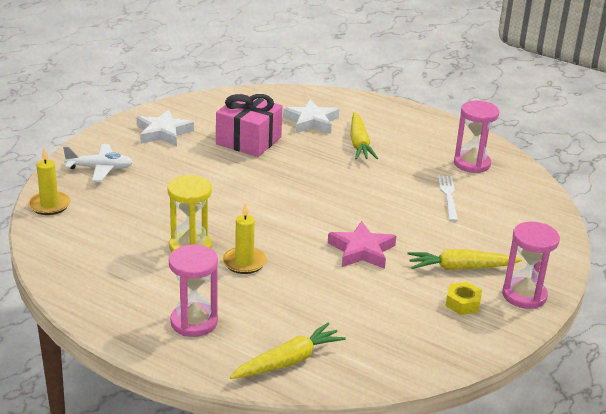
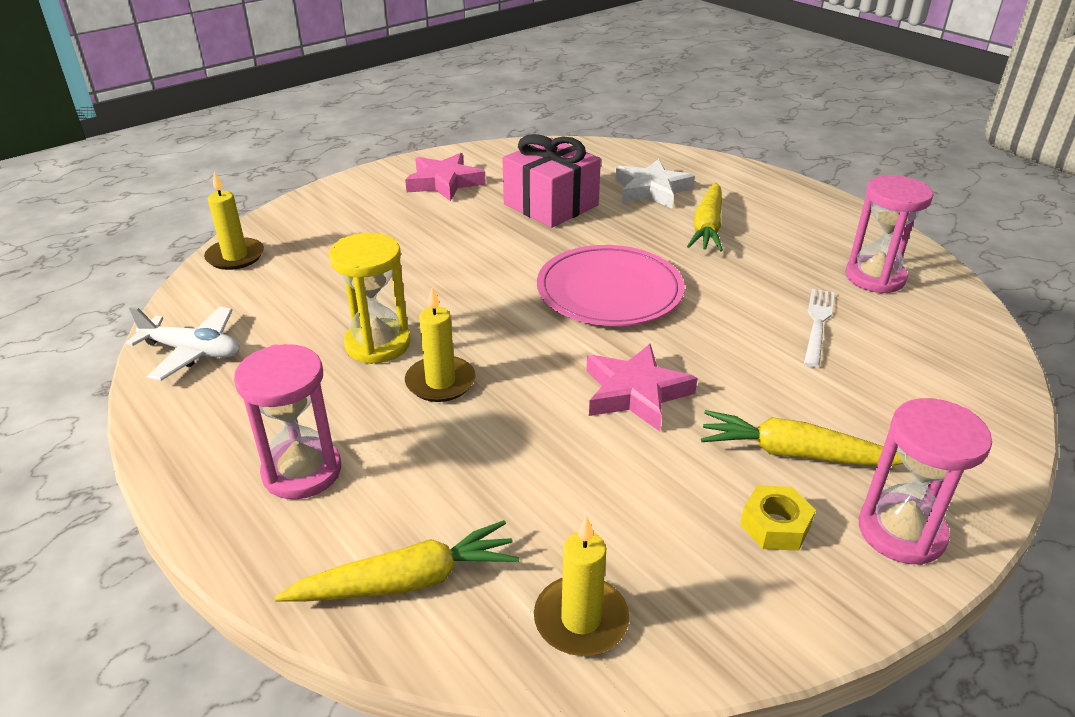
camera: 20 degrees right, 5 degrees up
white plane [63,144,133,181] -> white plane moved to [126,307,240,381]
white star [137,110,194,146] -> pink star [405,153,486,201]
none -> yellow candle [534,516,629,656]
none -> pink plate [537,245,685,326]

